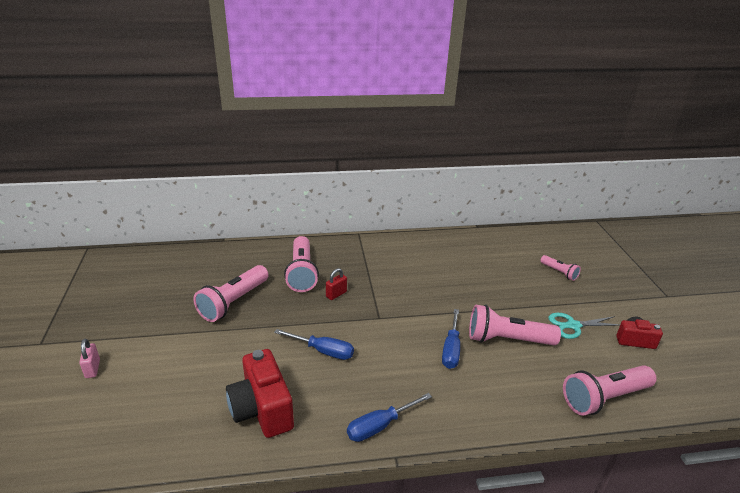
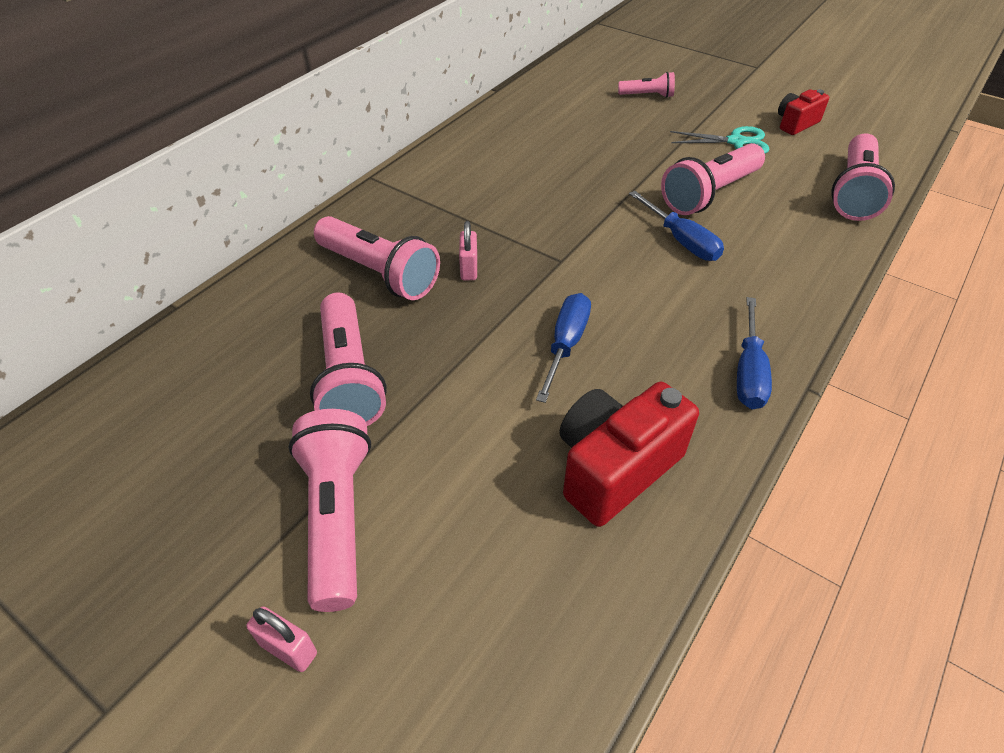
camera: 45 degrees left, 15 degrees up
red camera [226,349,294,438] -> red camera turned 120 degrees clockwise [560,382,699,527]
blue screwdriver [274,329,354,360] -> blue screwdriver turned 45 degrees counterclockwise [536,293,591,403]
red padlock [326,268,347,300] -> pink padlock [459,221,477,280]
turquoise scissors [549,313,620,339] -> turquoise scissors turned 120 degrees counterclockwise [670,126,770,154]
none -> pink flashlight [288,409,371,612]

